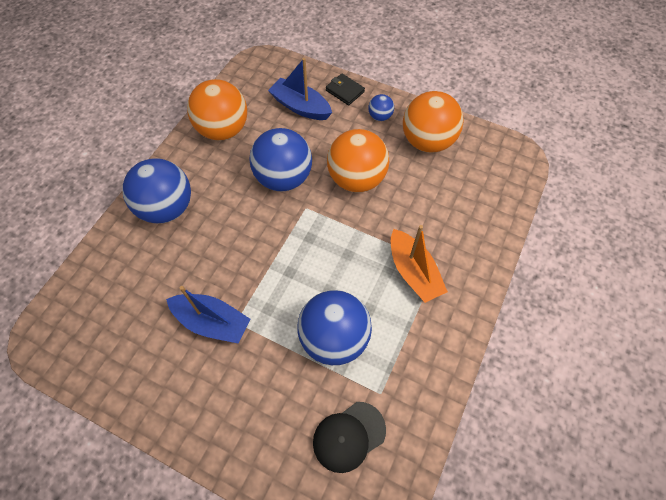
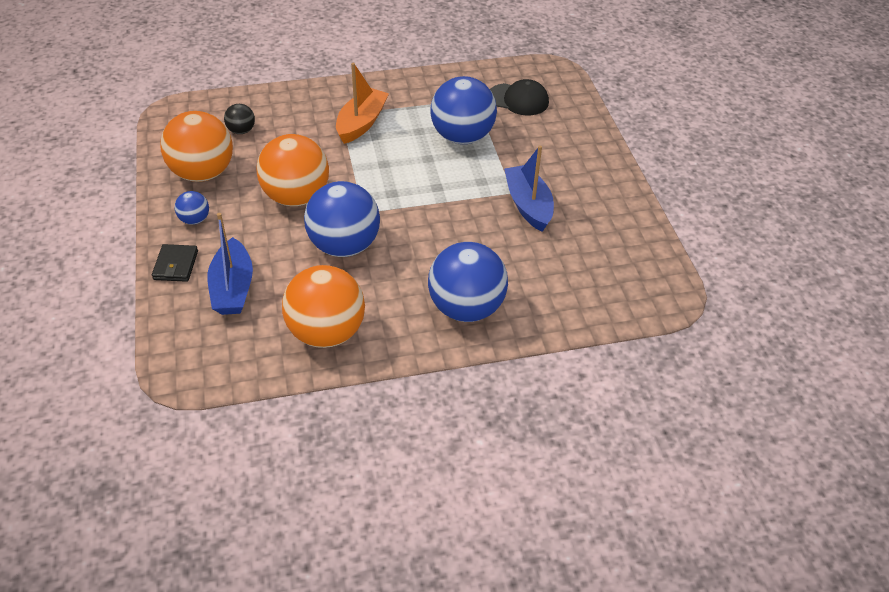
camera: 130 degrees left, 15 degrees down
none -> black ball [224,104,255,134]

